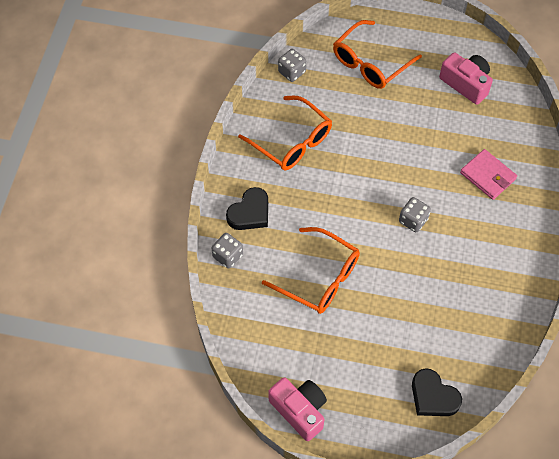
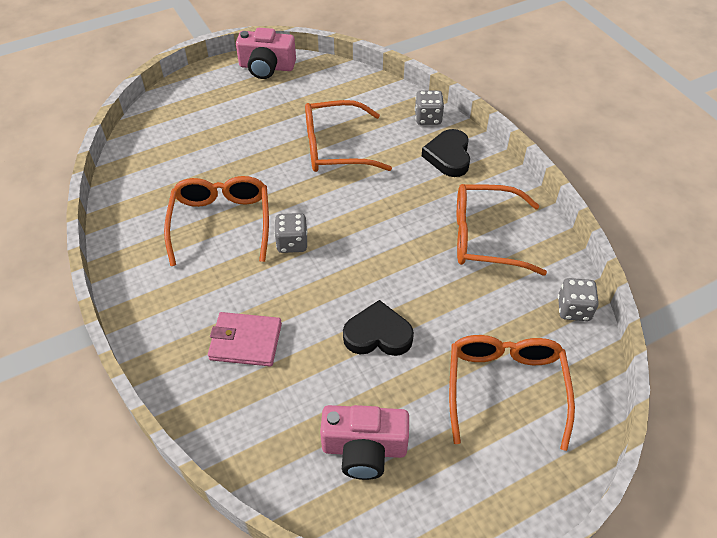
camera: 140 degrees right, 10 degrees down
black heart [412,368,462,416] -> black heart moved to [343,300,414,356]
none -> orange glasses [164,176,269,266]

